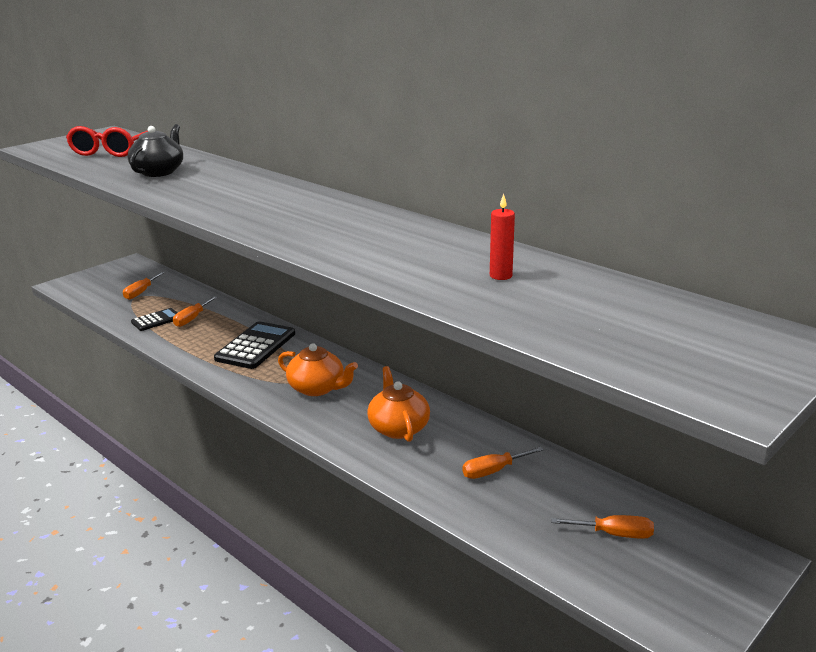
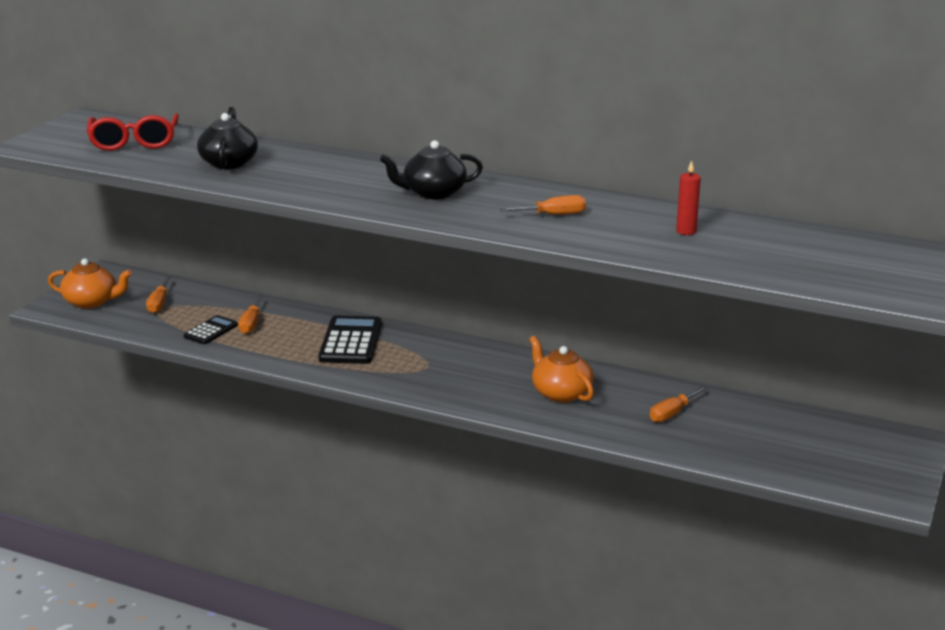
camera: 20 degrees left, 0 degrees up
orange teapot [278,343,358,396] -> orange teapot moved to [48,258,132,309]
orange screwdriver [551,515,654,539] -> orange screwdriver moved to [500,195,586,215]
none -> black teapot [380,140,483,199]

